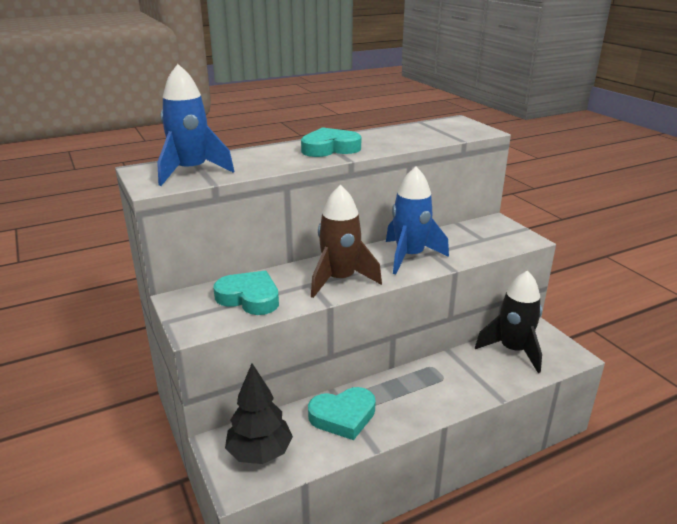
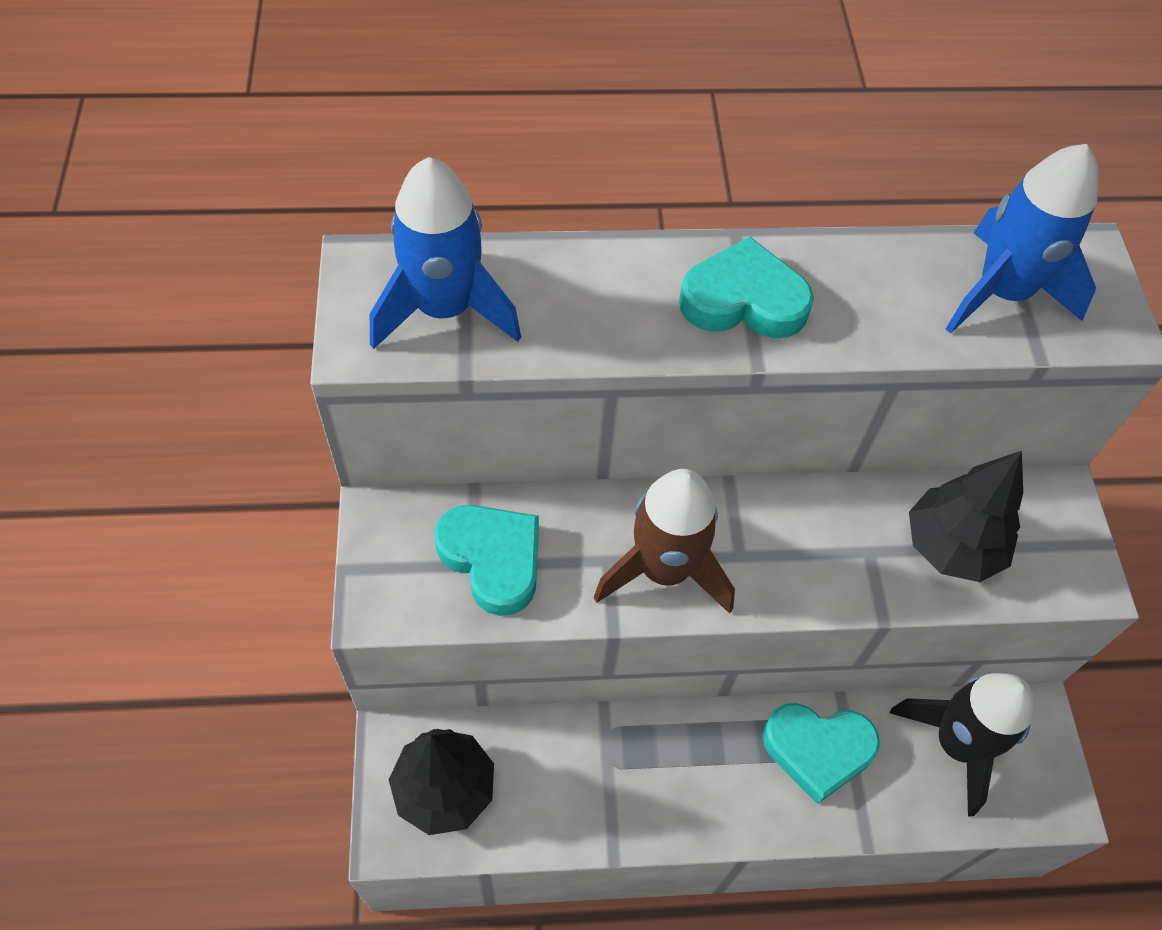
camera: 20 degrees right, 30 degrees up
turquoise heart [308,387,376,440] -> turquoise heart moved to [763,703,880,804]
blue rocket [386,167,449,274] -> blue rocket moved to [946,144,1099,334]
none -> black tree [909,451,1023,582]

